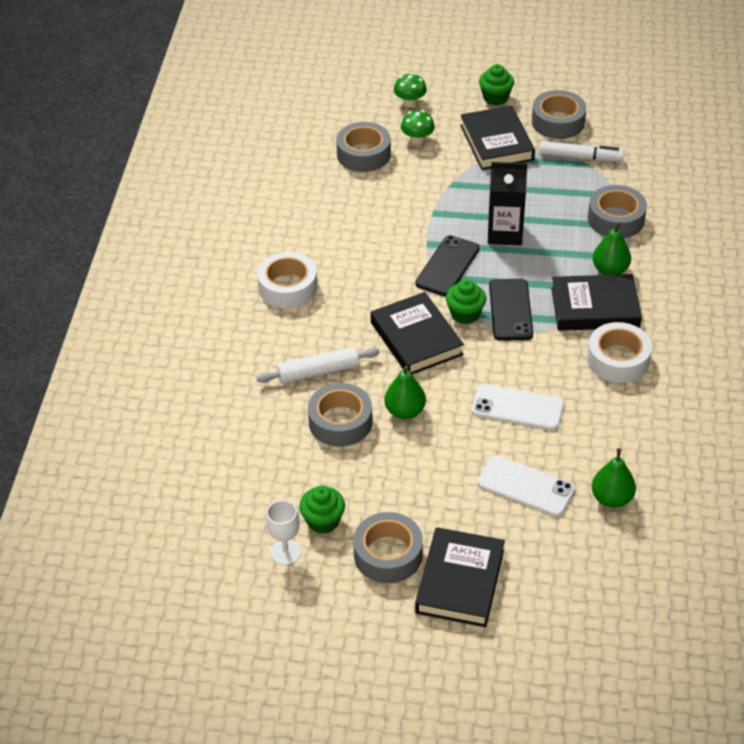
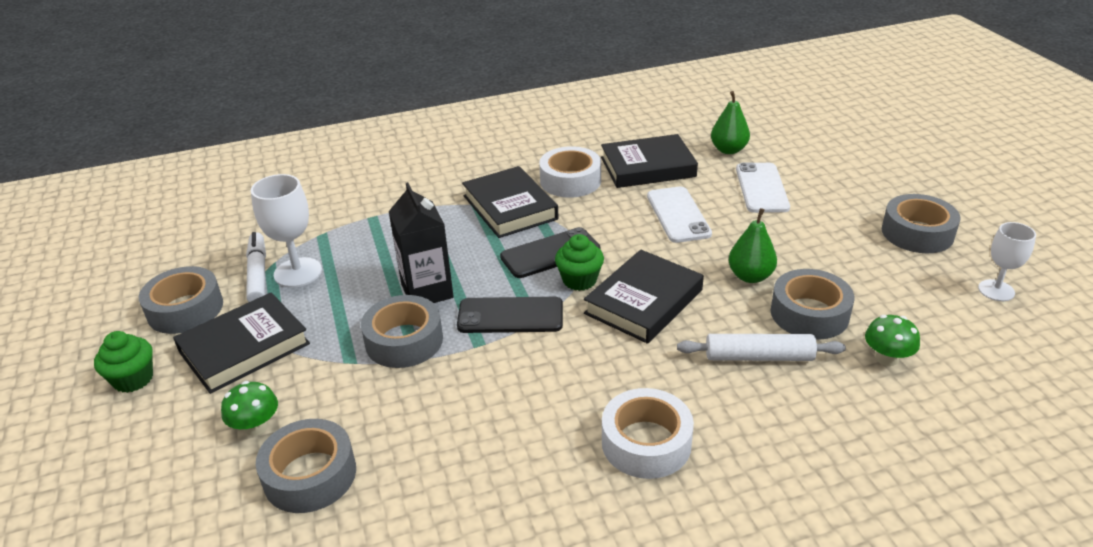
camera: 115 degrees left, 10 degrees down
white rolling pin [256,347,380,384] -> white rolling pin turned 45 degrees counterclockwise [677,334,846,361]
green cupcake [299,486,345,534] -> none
green mushroom [394,73,427,107] -> green mushroom moved to [865,315,920,366]
black book [415,527,505,627] -> black book moved to [601,134,698,188]
grey tape [588,185,647,238] -> grey tape moved to [361,295,443,368]
green pear [593,222,631,275] -> none
none -> white goblet [251,174,322,288]

